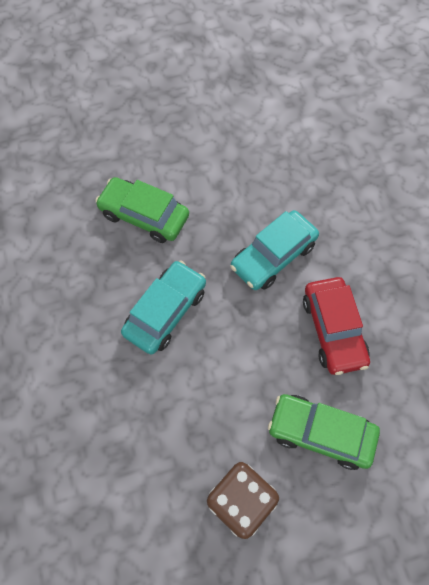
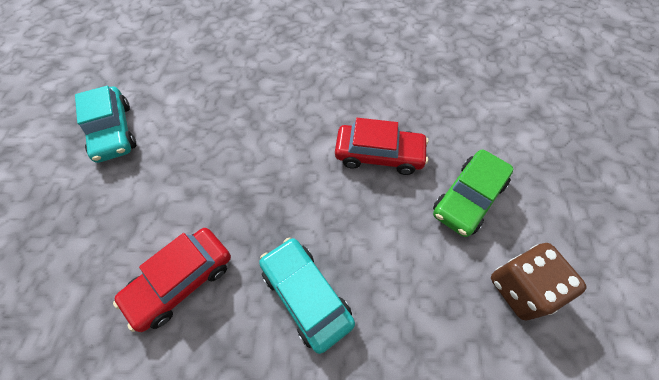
camera: 70 degrees left, 5 degrees down
green car [95,177,189,243] -> red car [113,228,231,332]
turquoise car [230,210,319,290] -> turquoise car moved to [75,86,136,163]

